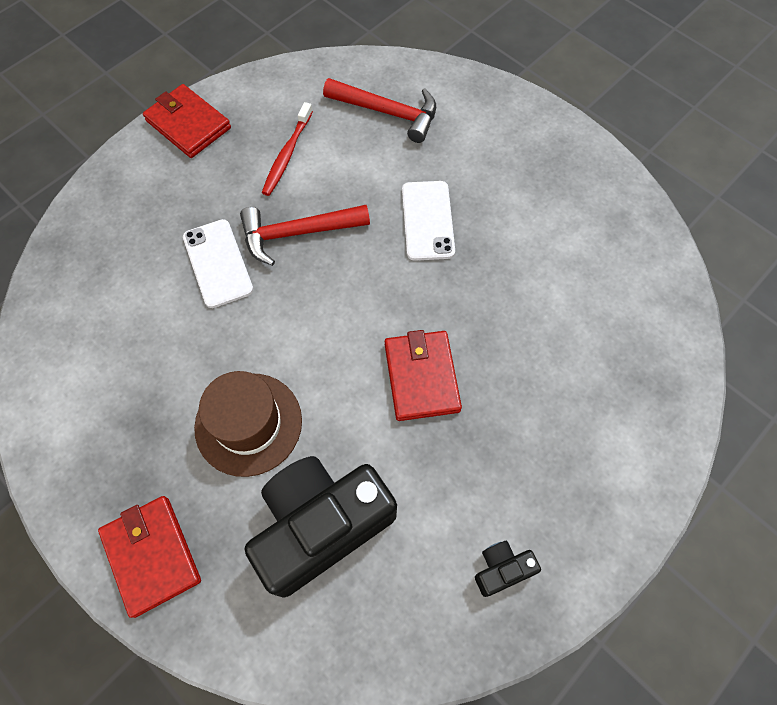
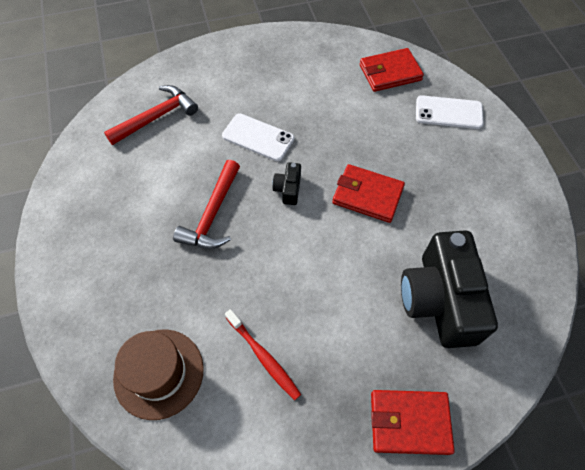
camera: 60 degrees left, 5 degrees down
red wallet [143,84,231,158] -> red wallet moved to [360,48,424,92]
white phone [183,219,254,308] -> white phone moved to [416,95,484,129]
brown hat [194,371,302,477] -> brown hat moved to [113,329,204,420]
red toothbrush [262,102,313,196] -> red toothbrush moved to [225,309,301,401]
black camera [475,541,541,597] -> black camera moved to [272,162,301,205]

